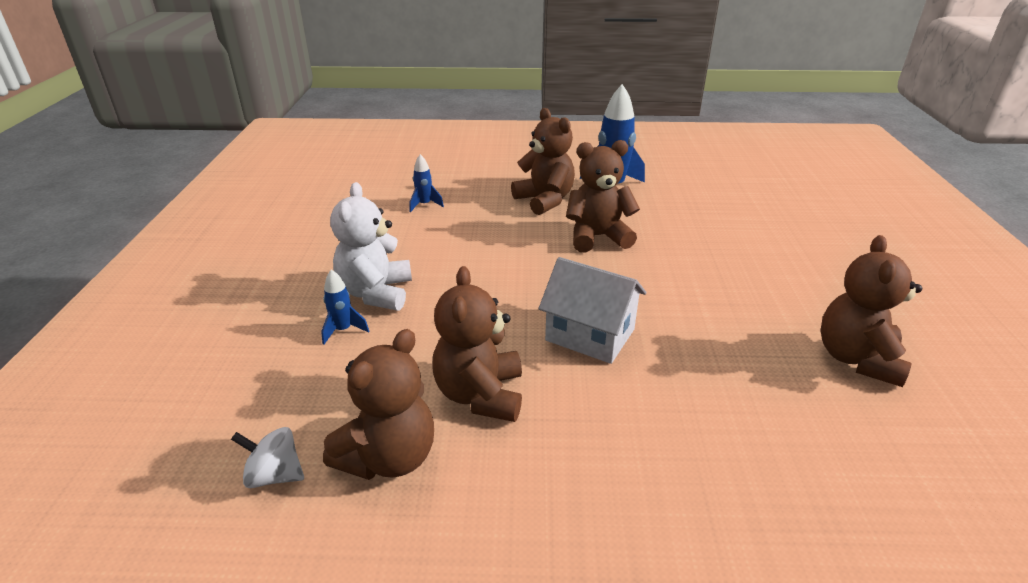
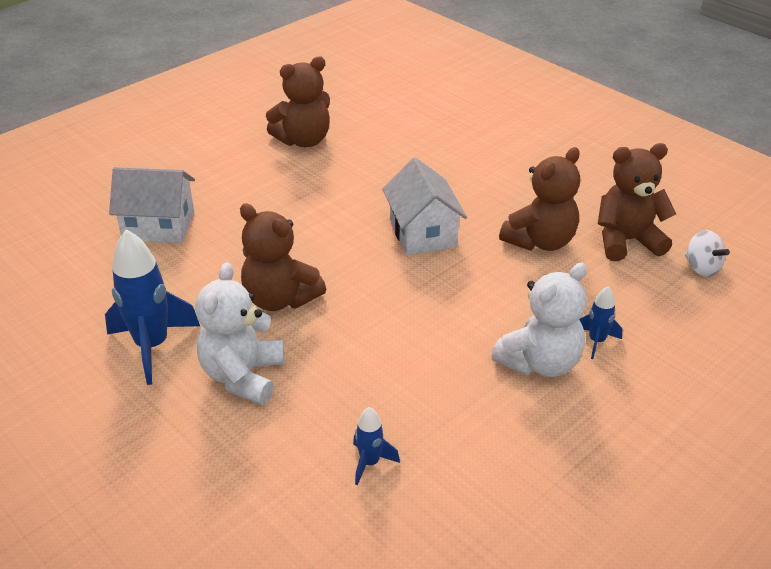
camera: 135 degrees left, 5 degrees up
brown teddy bear [511,108,575,215] -> white teddy bear [195,262,284,405]
none -> white house [109,167,195,243]

